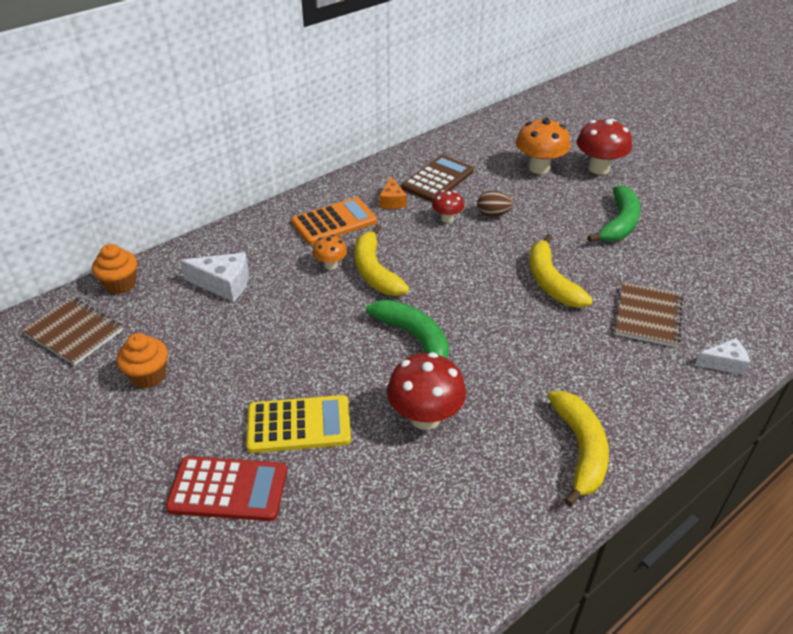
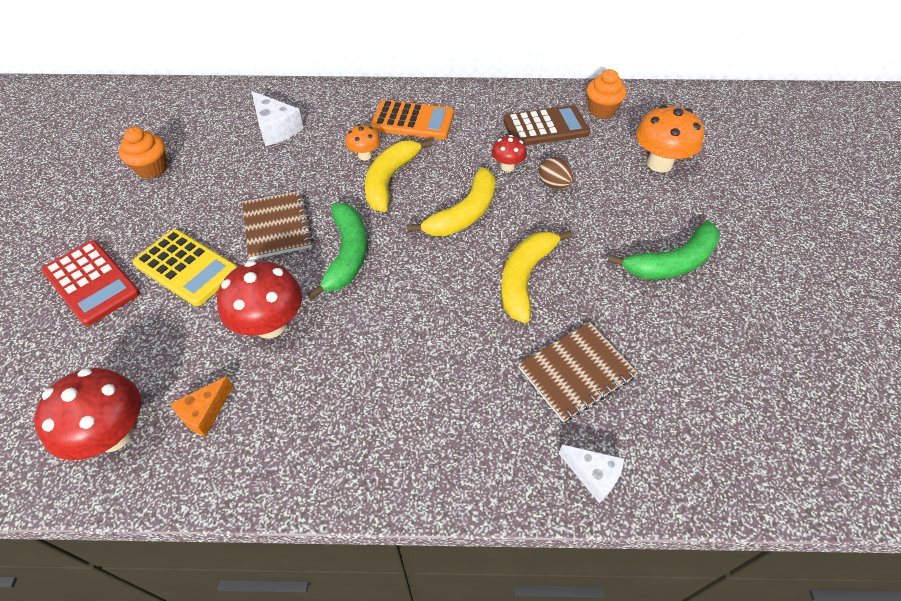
camera: 40 degrees right, 10 degrees up
brown notebook [22,297,123,366] -> brown notebook moved to [242,191,313,260]
orange cupcake [92,244,137,294] -> orange cupcake moved to [587,69,626,119]
orange cheese [379,177,407,209] -> orange cheese moved to [171,376,233,437]
yellow banana [548,391,609,507] -> yellow banana moved to [407,167,495,236]
red mushroom [577,119,632,175] -> red mushroom moved to [34,368,141,460]

